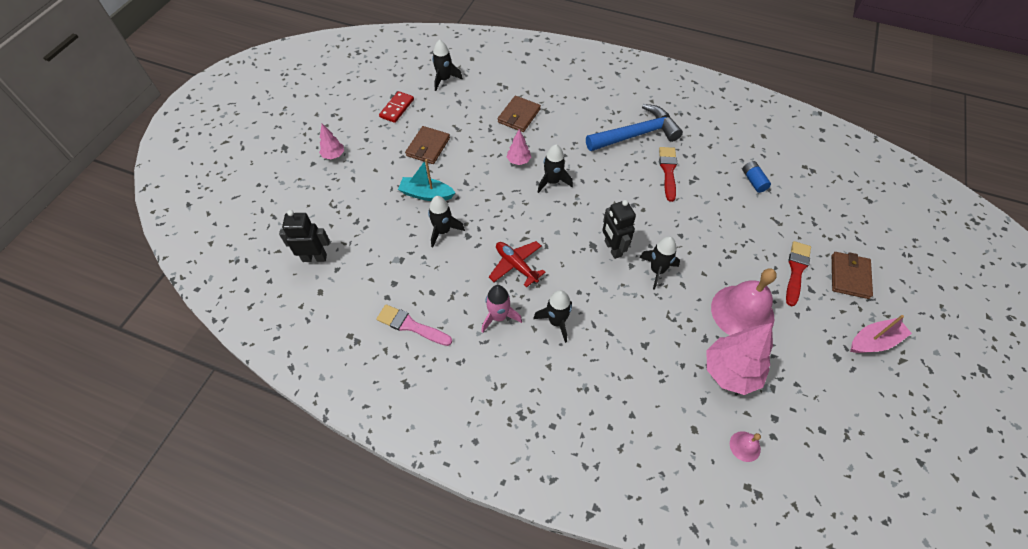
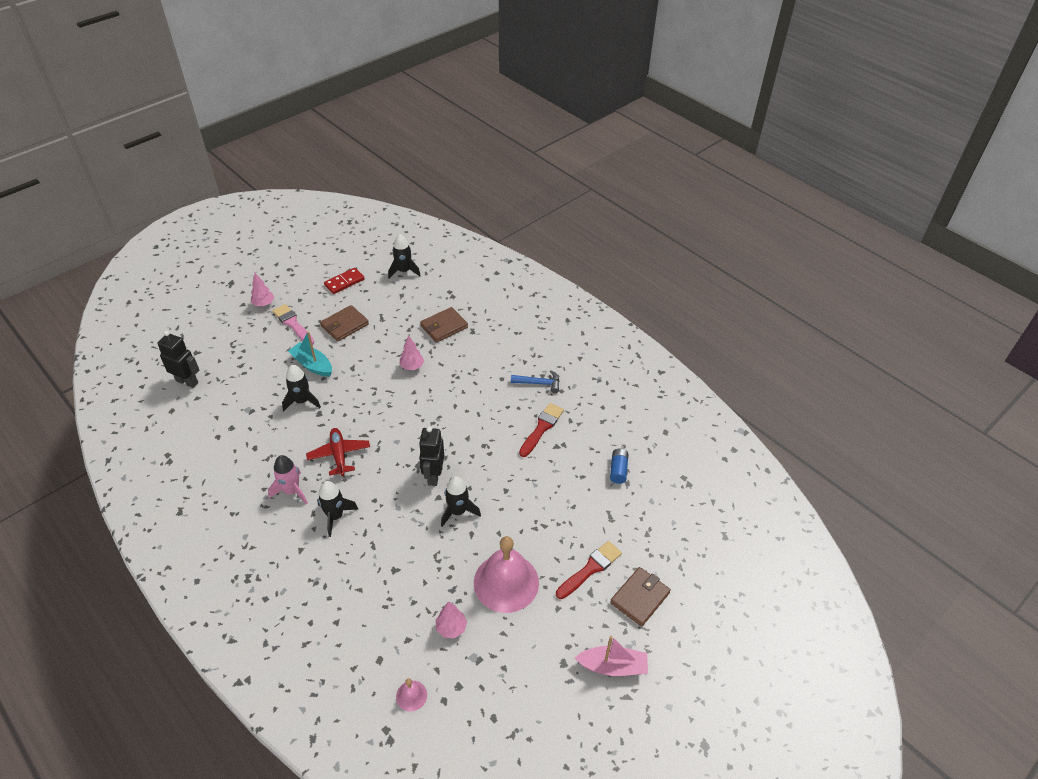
camera: 25 degrees right, 10 degrees down
pink brush [376,304,452,346] -> pink brush moved to [273,304,314,345]
black rocket [538,145,573,193] -> none
blue hammer [586,104,683,151] -> blue hammer [511,370,559,393], size x0.50
pink tree [706,323,773,395] -> pink tree [436,602,467,638], size x0.50

